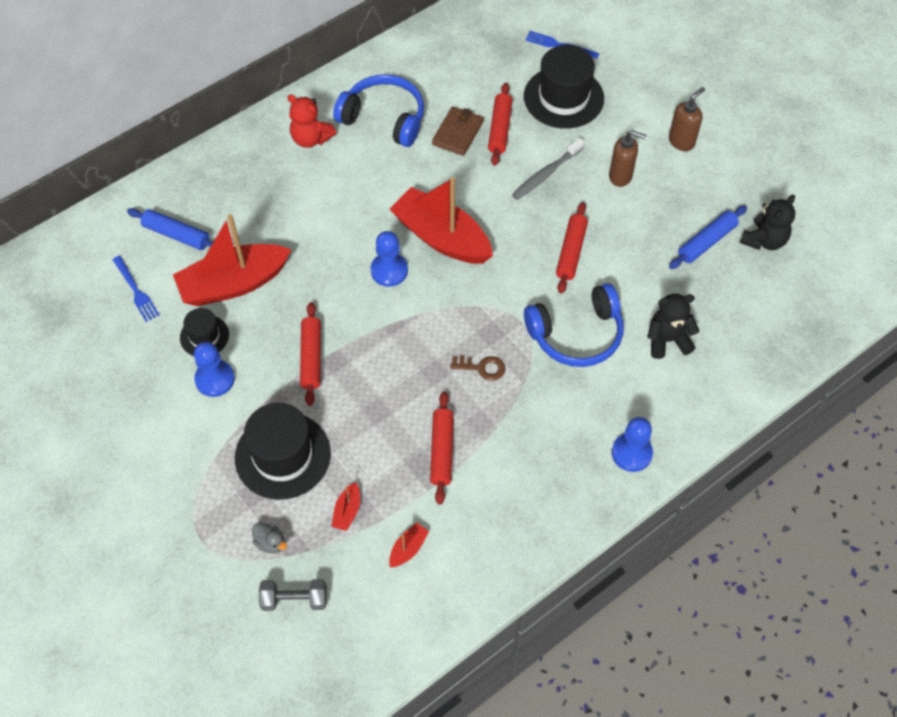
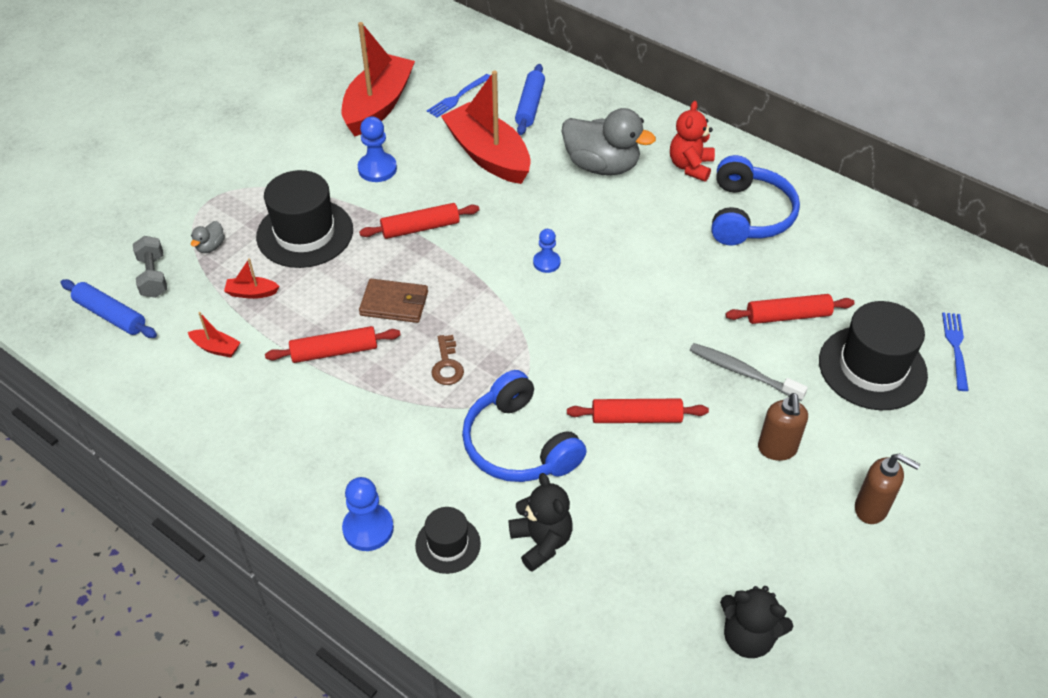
camera: 75 degrees right, 10 degrees down
black hat [180,308,229,356] -> black hat moved to [415,507,481,574]
blue pawn [371,231,408,287] -> blue pawn [533,229,561,273], size x0.65
red boat [390,177,493,264] -> red boat moved to [341,22,415,136]
brown wallet [432,106,484,156] -> brown wallet moved to [359,279,428,323]
blue rolling pin [669,205,747,269] -> blue rolling pin moved to [61,279,157,338]
none -> grey duck [562,108,656,175]

